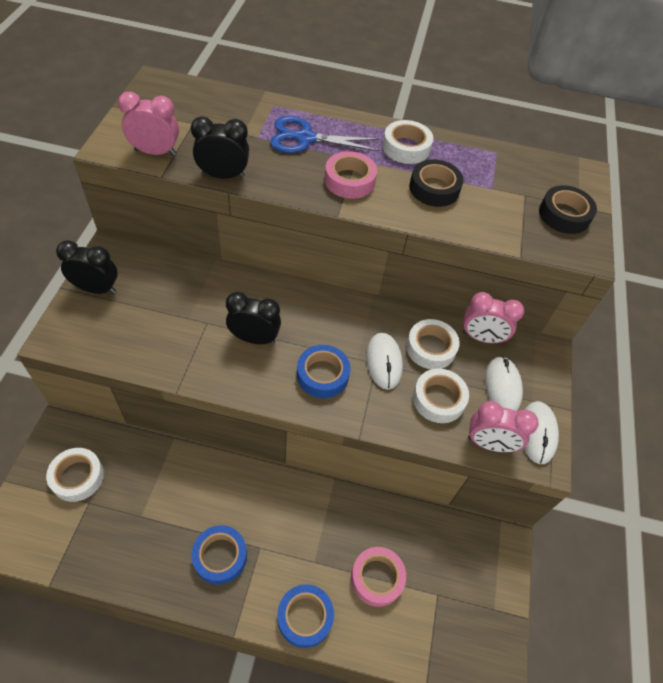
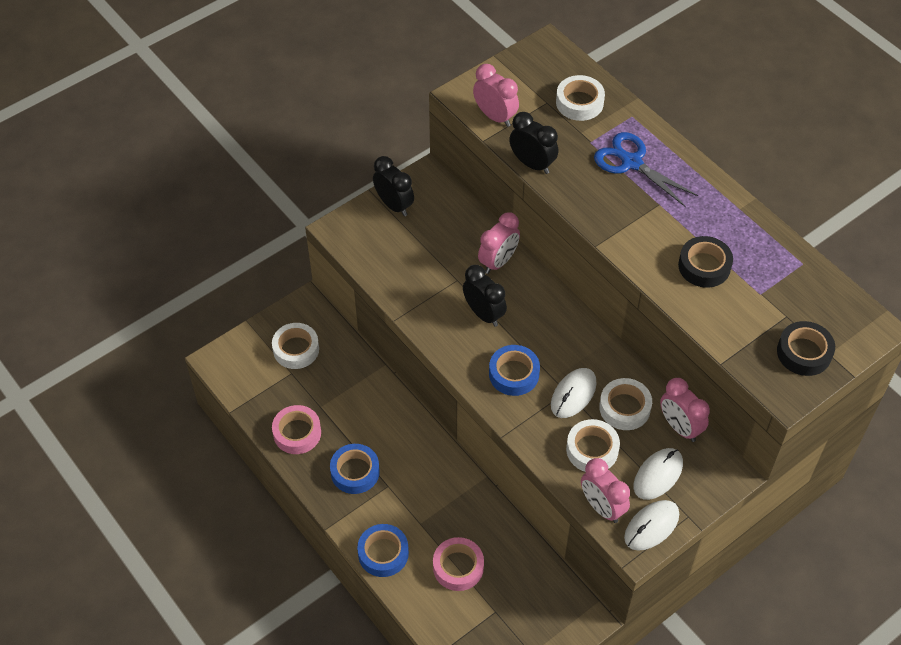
camera: 45 degrees right, 0 degrees up
pink tape [324,151,377,199] -> pink tape moved to [272,405,321,454]
white tape [383,120,433,164] -> white tape moved to [556,75,605,121]
none -> pink clock [478,212,520,274]

